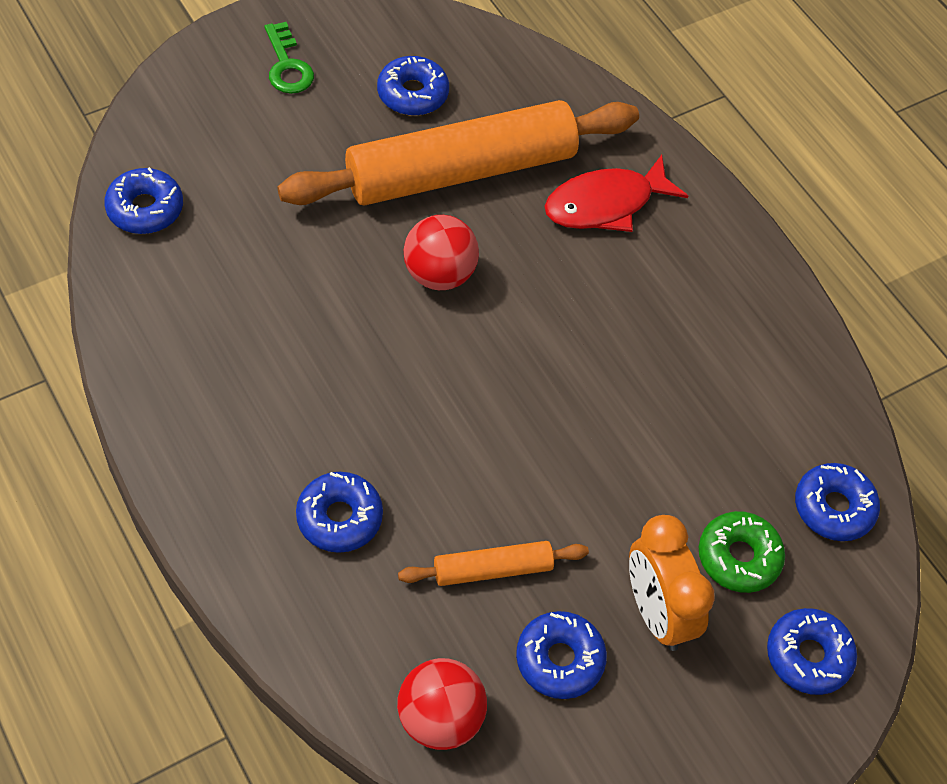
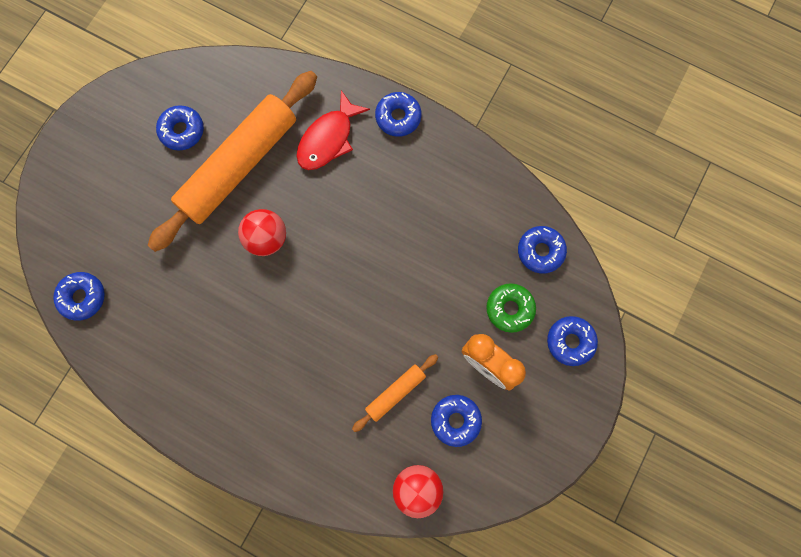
camera: 25 degrees left, 20 degrees up
green key [265,22,314,94] -> none
blue donut [296,472,383,553] -> blue donut moved to [375,92,422,137]

